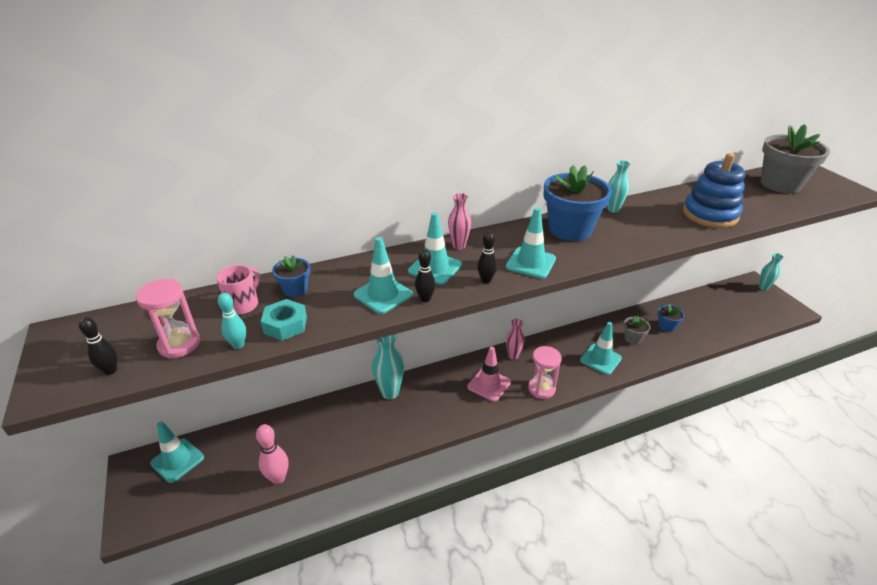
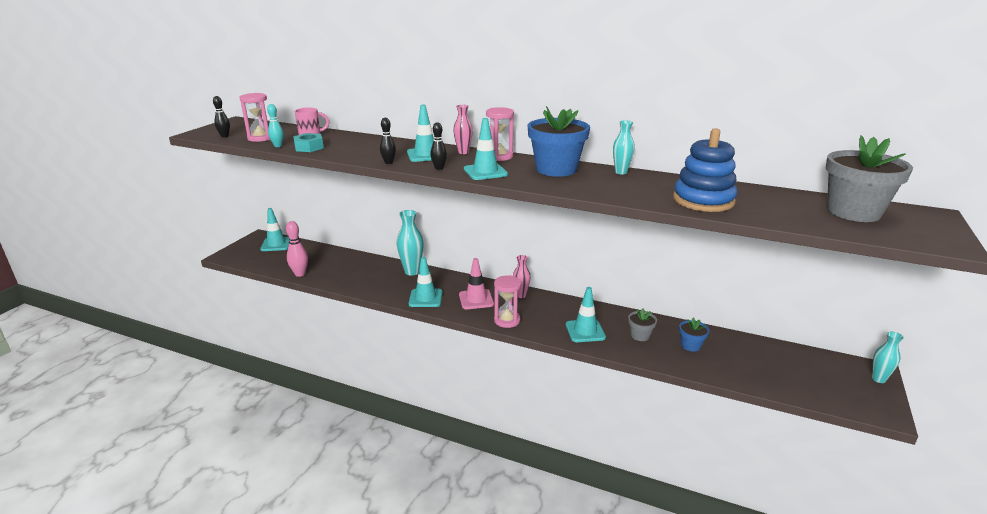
camera: 45 degrees right, 10 degrees down
blue flower pot [272,255,310,297] -> none
turquoise traffic cone [354,237,413,314] -> turquoise traffic cone moved to [409,257,442,307]
none -> pink hourglass [486,107,514,161]

